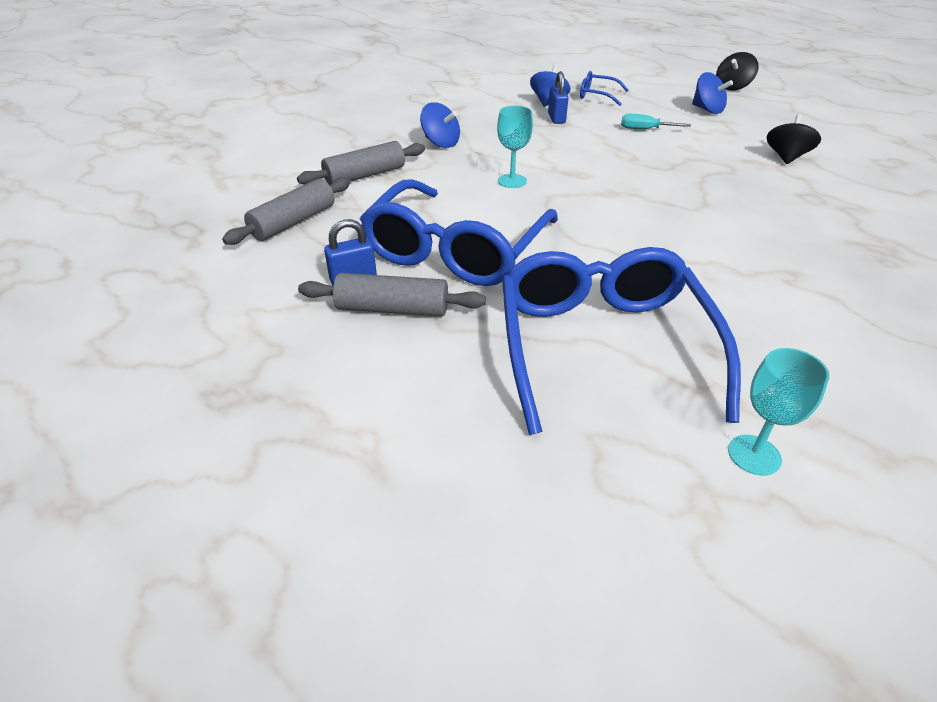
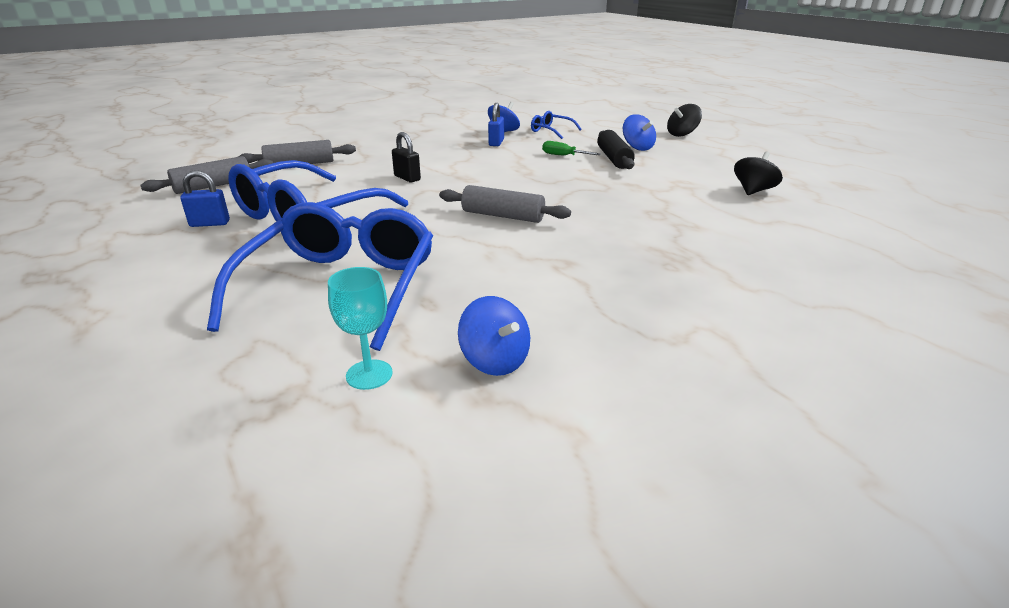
camera: 15 degrees right, 10 degrees down
grey rolling pin [298,273,486,316] -> grey rolling pin moved to [439,185,571,223]
blue spinning top [420,102,460,148] -> blue spinning top moved to [458,296,530,376]
turquoise goblet [497,106,533,188] -> black padlock [392,132,421,182]
turquoise screwdriver [621,114,691,129] -> green screwdriver [542,141,601,155]
black spinning top [767,114,821,164] -> black spinning top moved to [734,152,783,195]
none -> black rolling pin [597,130,635,169]

